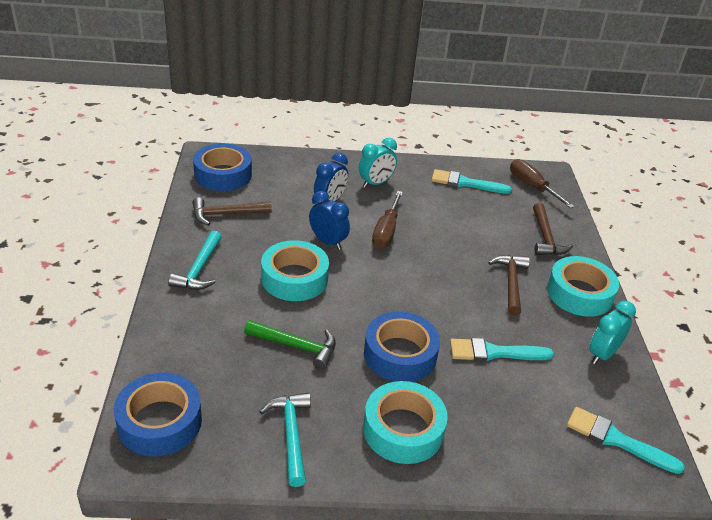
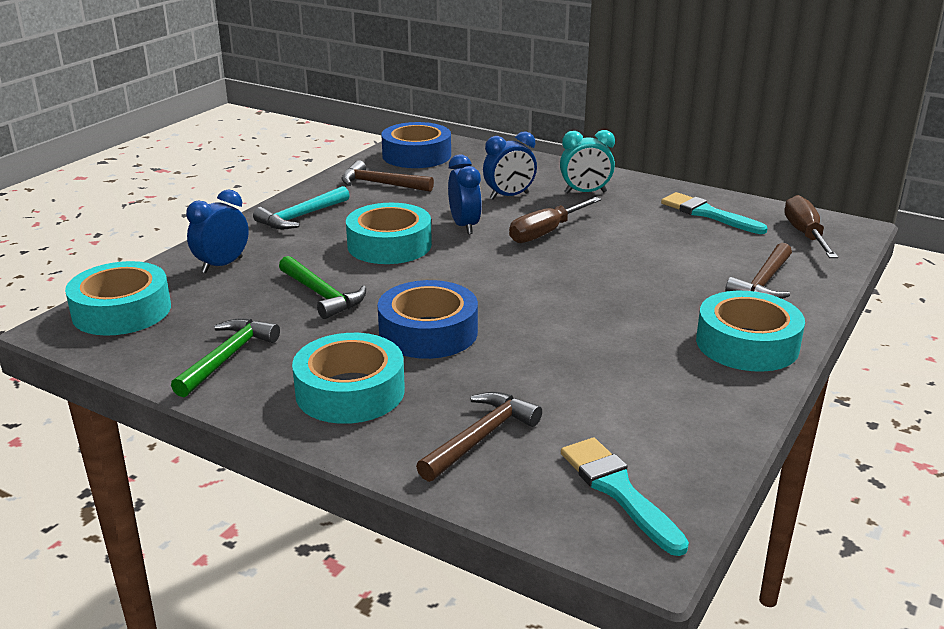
camera: 35 degrees right, 10 degrees down
blue tape [114,372,202,456] -> turquoise tape [65,261,171,336]
turquoise hammer [260,393,311,487] -> green hammer [171,319,280,397]
turquoise brush [450,338,554,362] -> none
brown hammer [488,255,530,316] -> brown hammer moved to [416,392,542,482]
turquoise clock [589,301,636,365] -> none
none -> blue clock [186,190,249,273]

